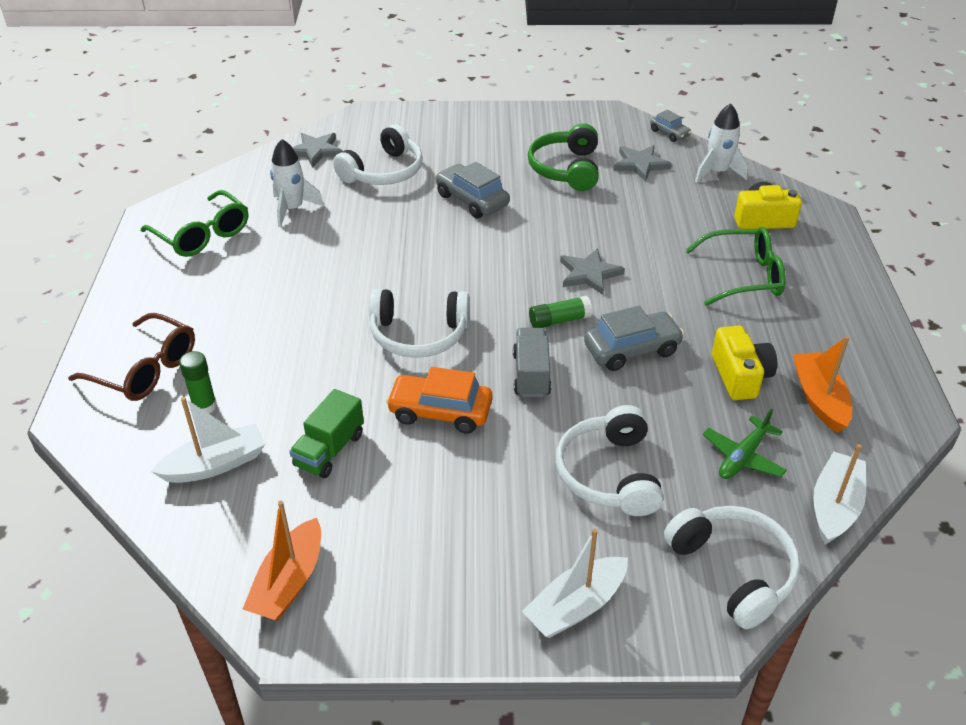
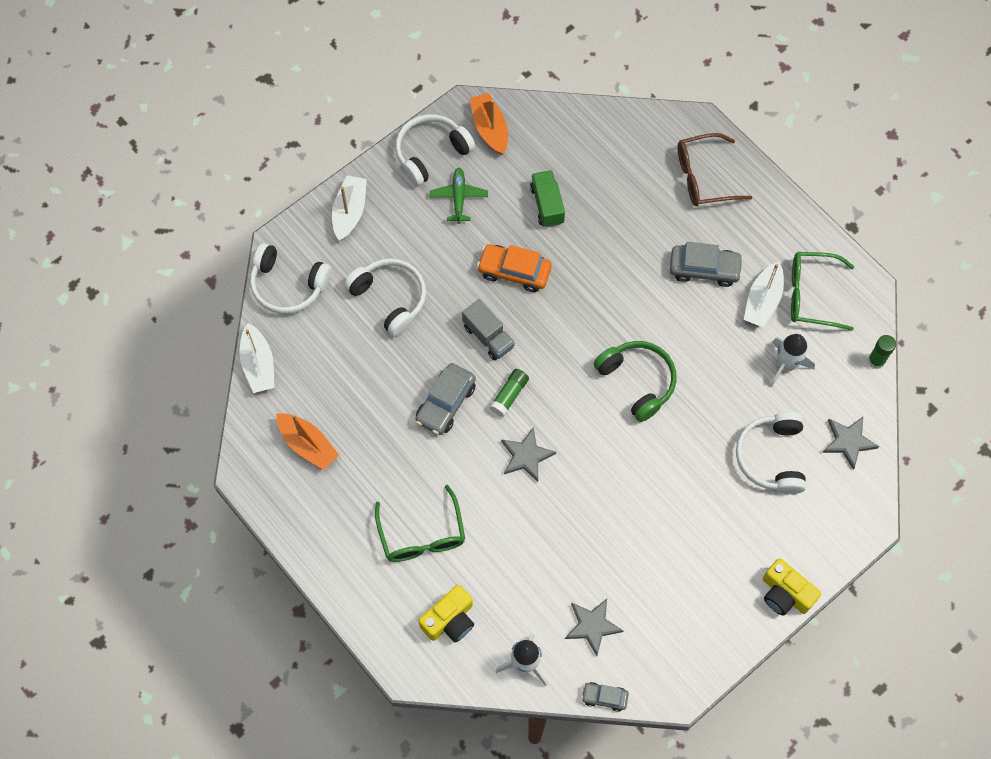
camera: 140 degrees right, 25 degrees up
white boat [151,397,265,483] -> white boat moved to [744,262,784,328]
green glue stick [179,351,217,414] -> green glue stick moved to [868,335,896,369]
white headphones [369,289,470,358] -> white headphones moved to [395,114,475,186]
orange car [386,367,493,433] -> orange car turned 135 degrees counterclockwise [477,244,552,292]
grey car [436,162,510,218] -> grey car moved to [670,242,743,287]
green headphones [528,123,599,191] -> green headphones moved to [593,341,676,422]
green glasses [685,227,786,306] -> green glasses turned 60 degrees counterclockwise [375,485,465,562]
green plane [703,409,787,479] -> green plane moved to [430,168,488,224]
yellow camera [712,326,777,400] -> yellow camera moved to [763,558,821,616]

